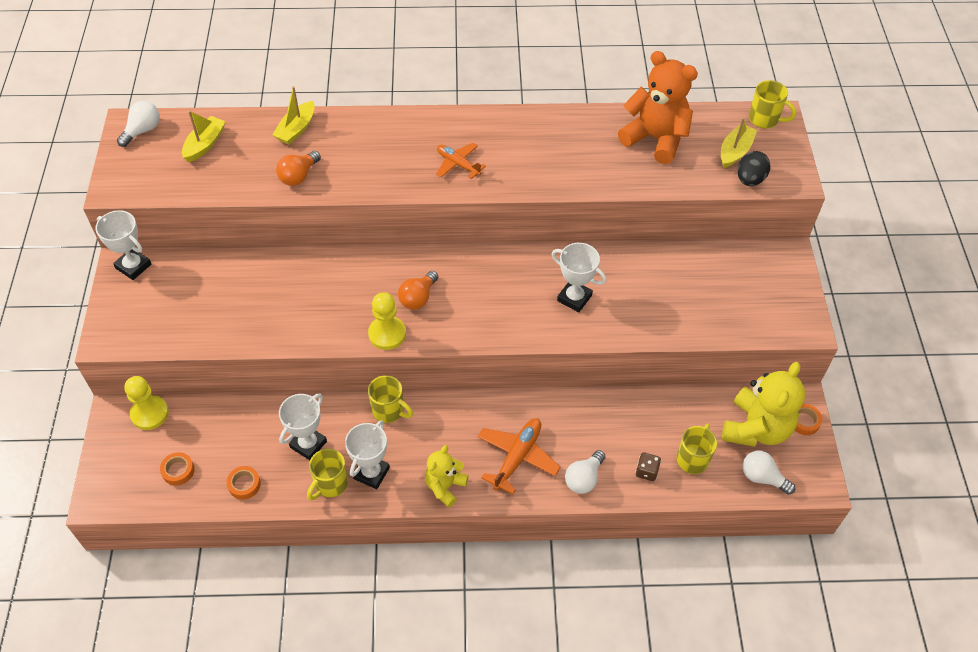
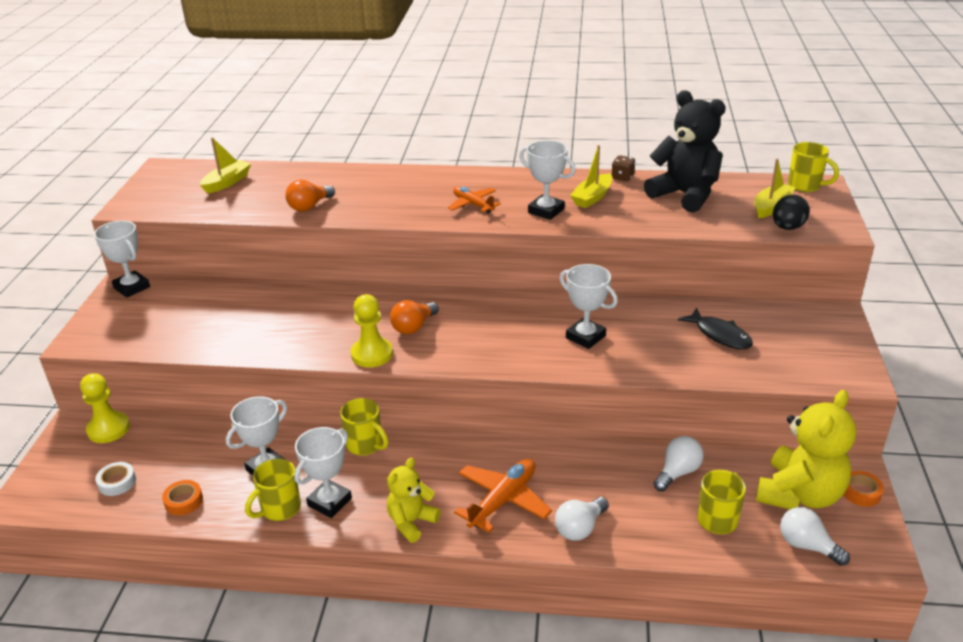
camera: 10 degrees right, 20 degrees down
white light bulb [117,101,160,147] -> white light bulb moved to [653,436,704,491]
orange tape [160,452,195,486] -> white tape [95,462,136,496]
yellow boat [272,86,315,145] -> yellow boat moved to [570,145,612,208]
orange teddy bear [618,51,698,164] -> black teddy bear [644,90,726,213]
brown dice [635,453,661,481] -> brown dice moved to [611,155,636,181]
none -> white trophy [519,140,576,220]
none -> black fish [678,308,753,349]

